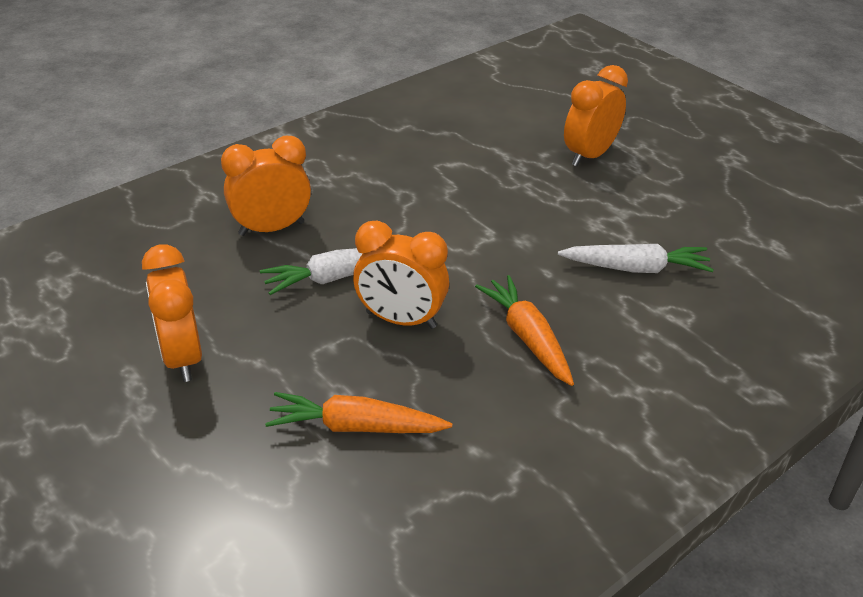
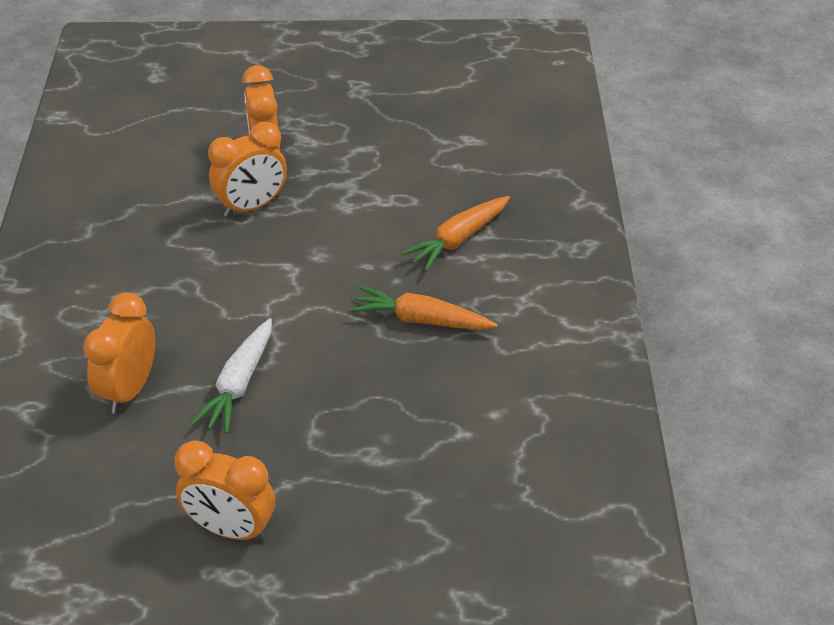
camera: 50 degrees left, 5 degrees up
orange carrot [265,392,452,433] -> orange carrot moved to [401,196,510,271]
orange clock [353,221,449,329] -> orange clock moved to [208,122,287,217]
white carrot [558,244,714,273] -> none

